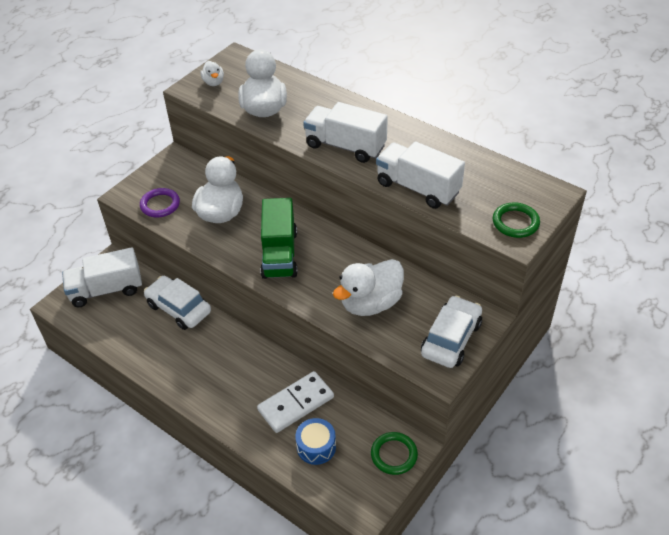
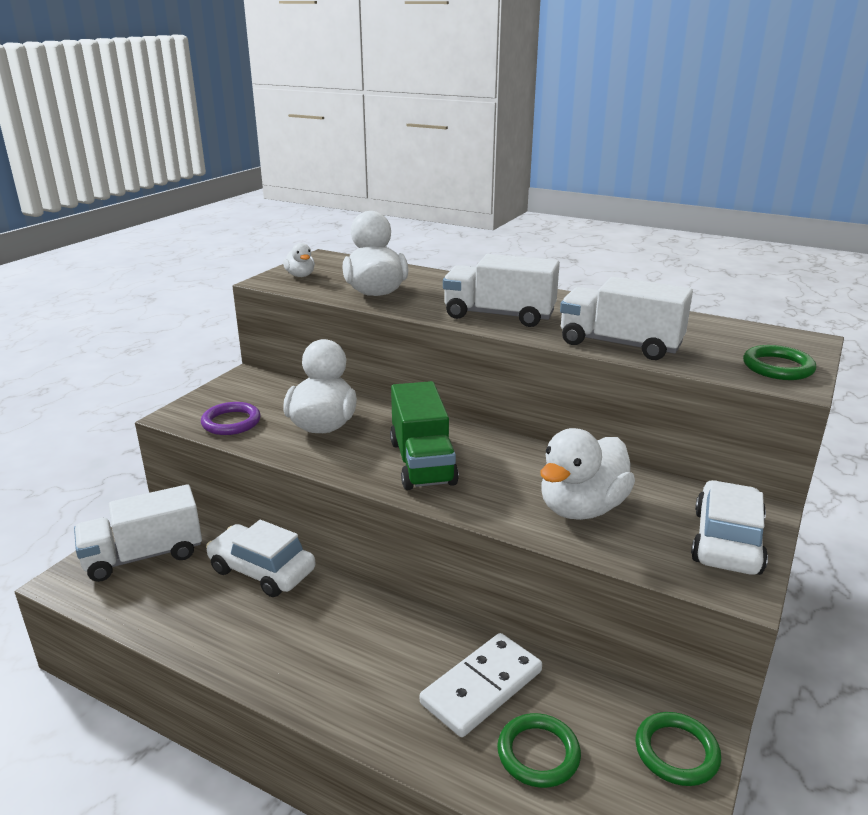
camera: 10 degrees left, 20 degrees down
blue drum [295,418,336,465] -> green ring [497,713,581,788]

